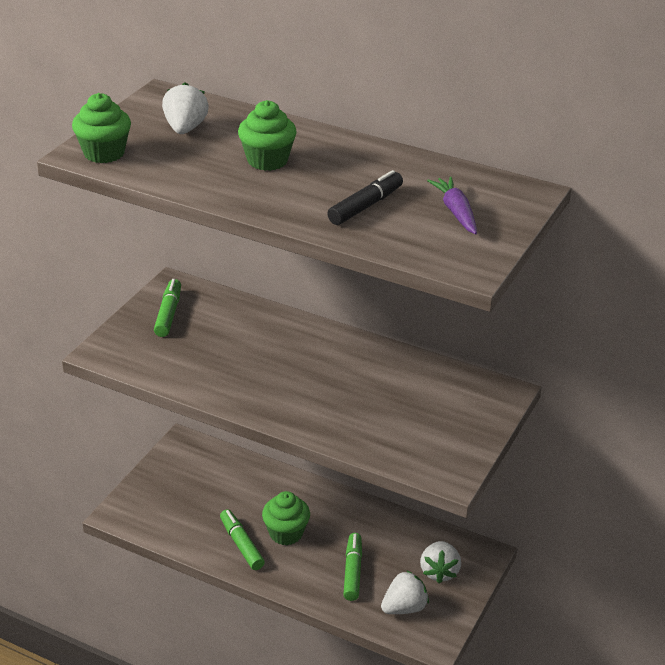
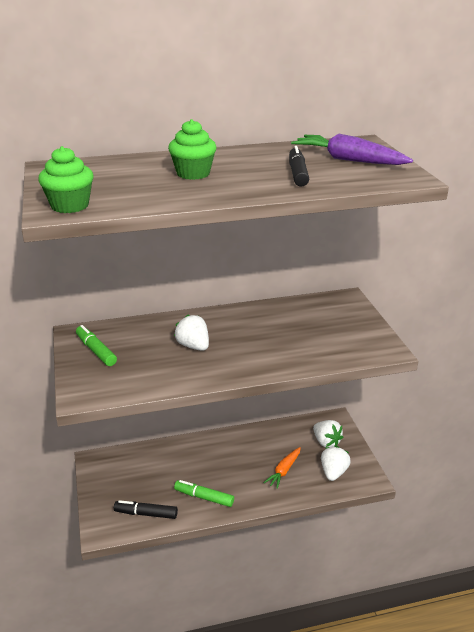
camera: 40 degrees left, 5 degrees down
white strawberry [162,83,209,134] -> white strawberry moved to [174,314,209,351]
green cupcake [262,491,310,545] -> none
green marker [343,533,362,601] -> orange carrot [263,447,301,489]
purple carrot [427,177,477,234] -> purple carrot [291,134,413,165], size x1.57
none -> black marker [114,500,178,519]

